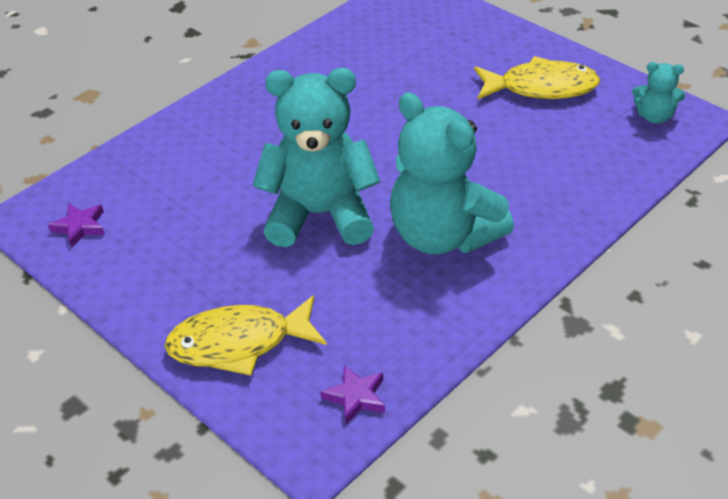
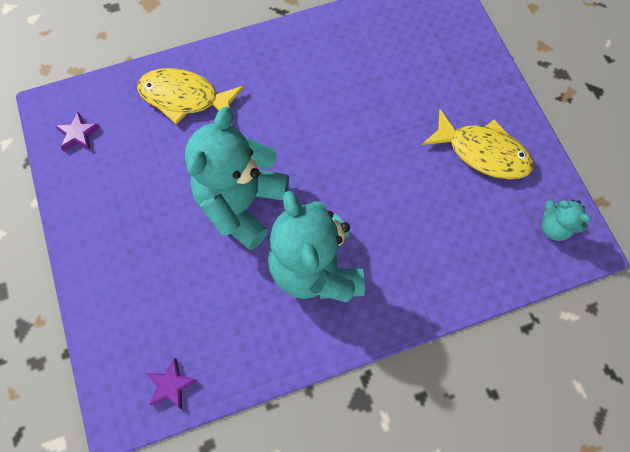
camera: 25 degrees right, 25 degrees up
yellow fish [164,295,327,375] -> yellow fish moved to [137,68,244,125]
turquoise teddy bear [252,68,381,247] -> turquoise teddy bear turned 90 degrees counterclockwise [185,107,289,250]

